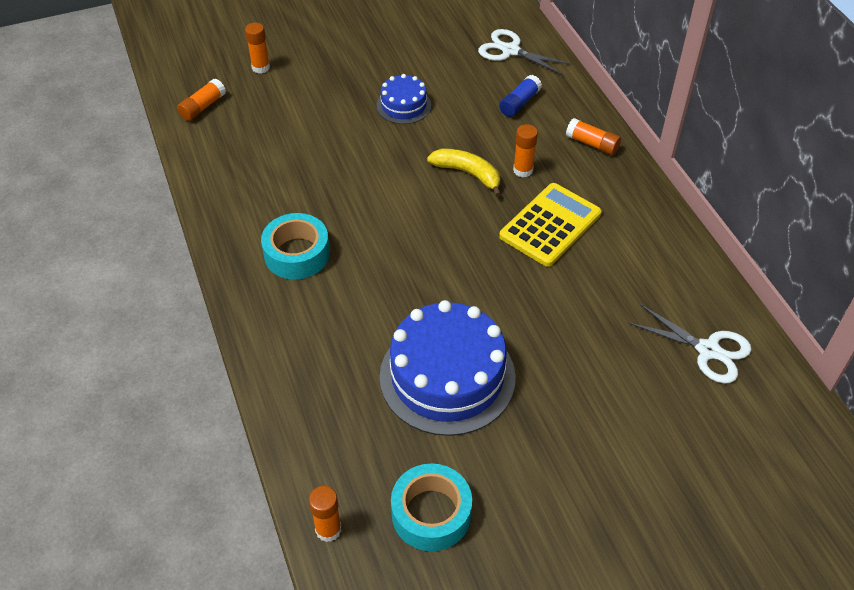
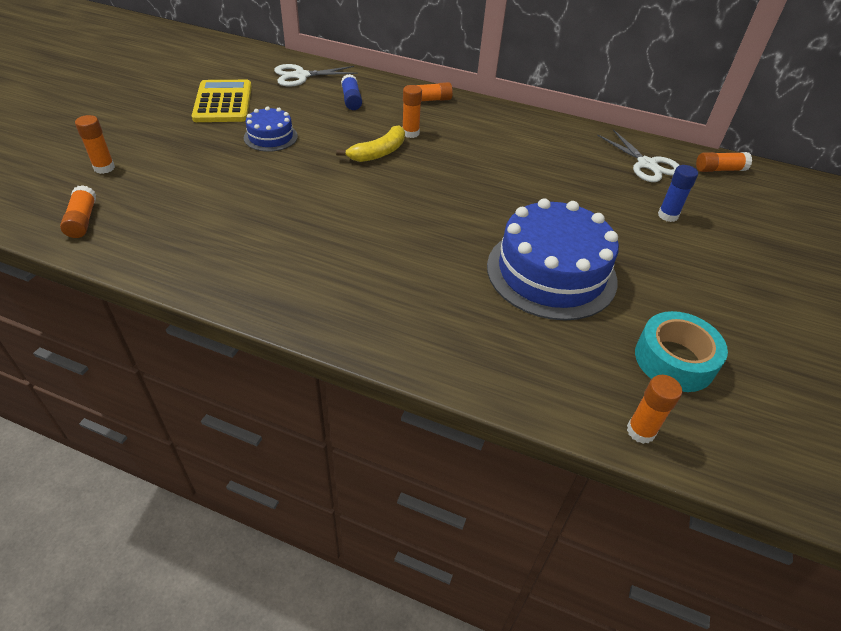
camera: 50 degrees left, 5 degrees down
turquoise tape [261,213,330,279] -> none
yellow banana [427,149,501,197] -> yellow banana turned 150 degrees clockwise [336,125,405,162]
yellow calculator [499,183,602,267] -> yellow calculator moved to [192,80,252,122]
white scissors [628,304,752,384] -> white scissors turned 75 degrees clockwise [597,129,679,182]
none -> blue glue stick [658,165,698,222]
none -> orange glue stick [696,152,752,172]

